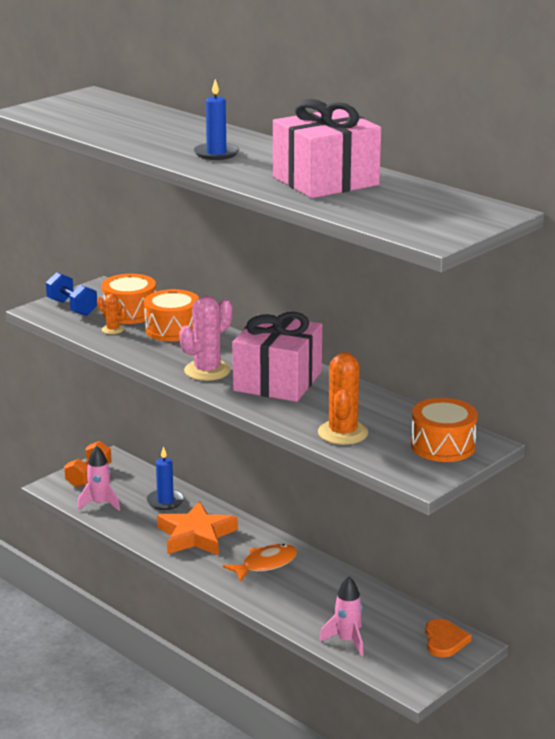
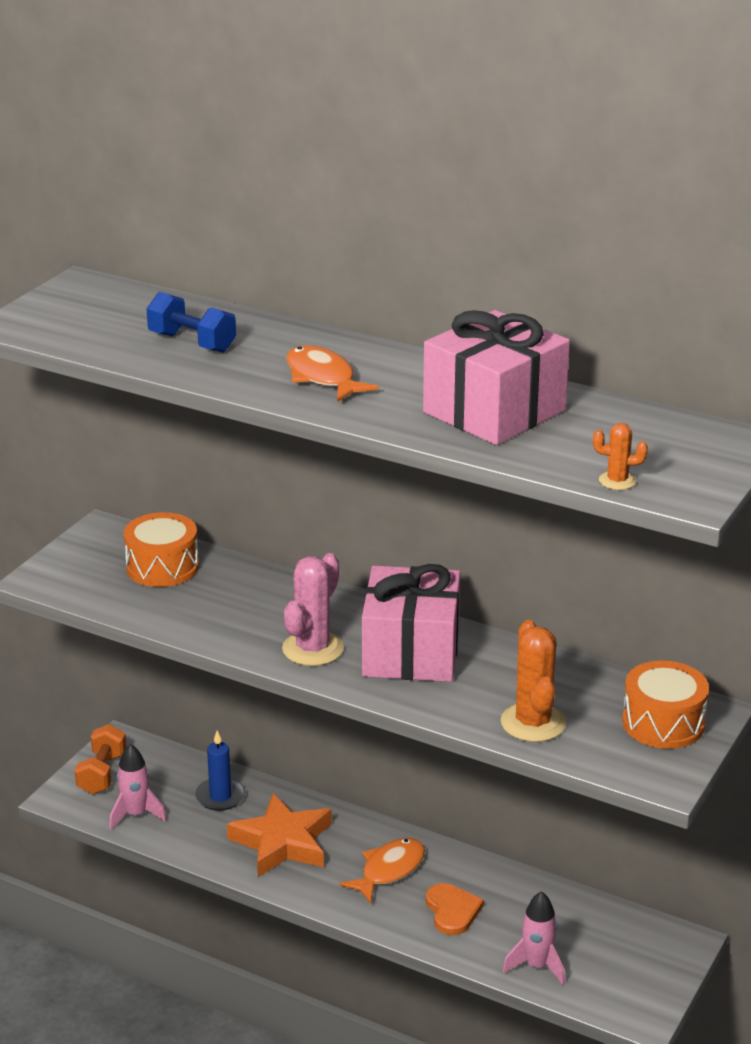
camera: 15 degrees left, 5 degrees up
blue dumbbell [46,272,97,316] -> blue dumbbell moved to [147,292,236,353]
orange cactus [97,294,127,334] -> orange cactus moved to [593,423,648,490]
orange drum [144,289,199,341] -> none
blue candle [194,79,239,160] -> orange fish [287,345,379,402]
orange heart [425,619,472,658] -> orange heart moved to [426,883,484,935]

